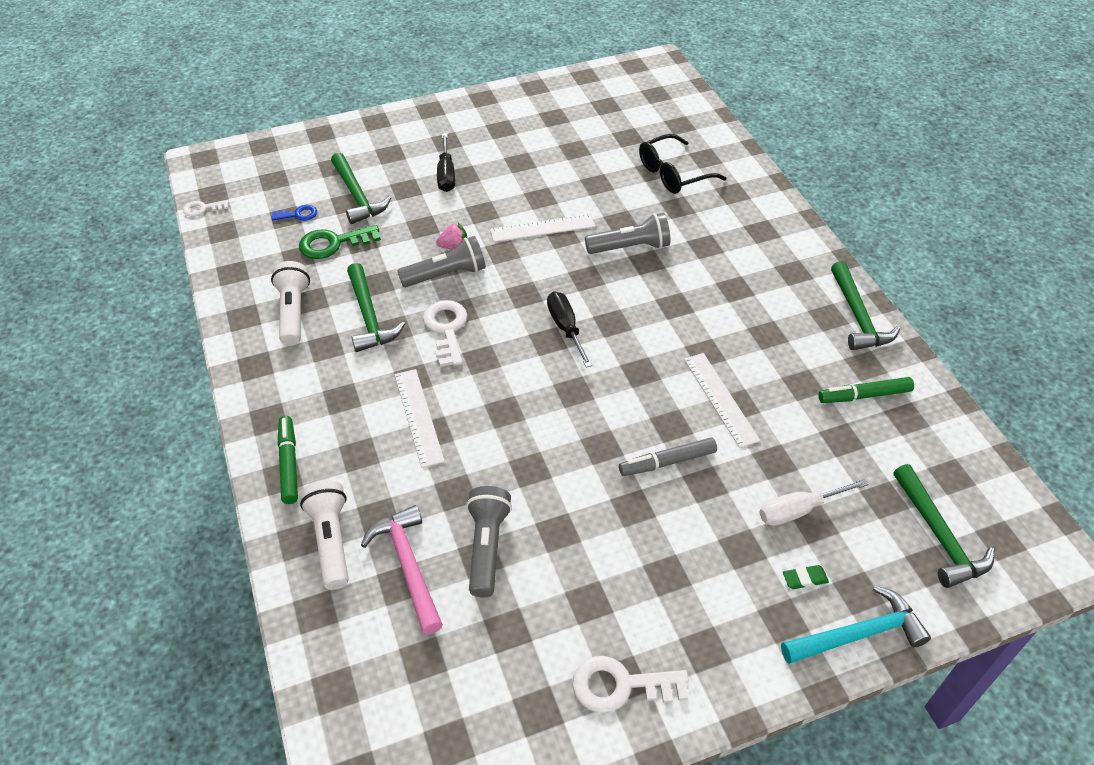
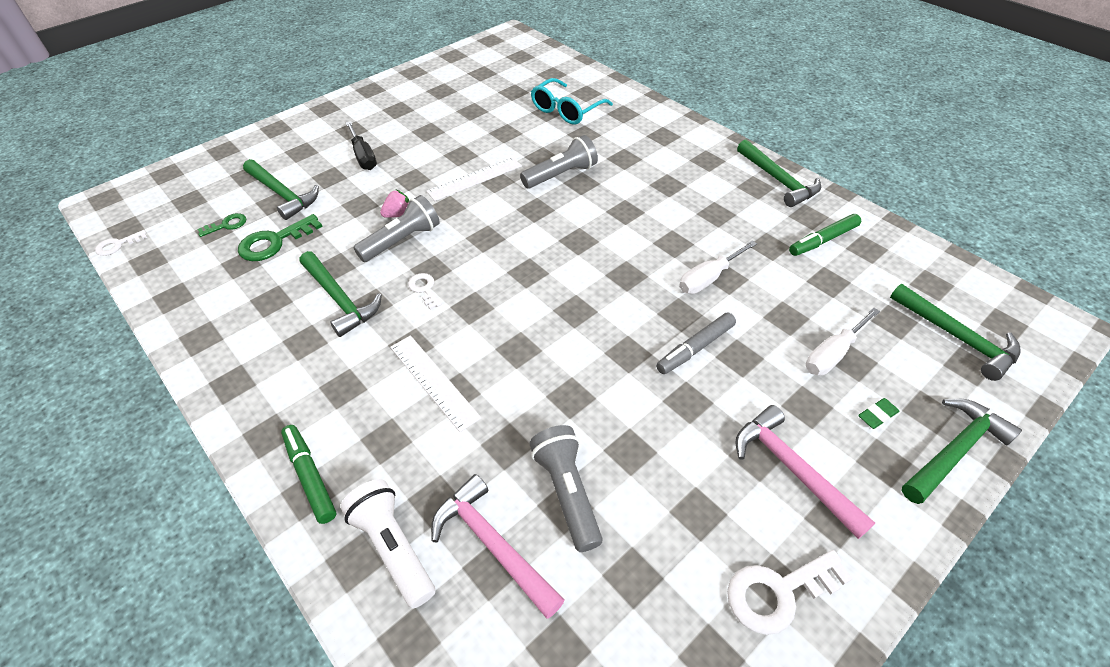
camera: 20 degrees left, 0 degrees up
white flashlight [271,261,310,346] -> none
blue key [272,205,317,221] -> green key [198,213,246,237]
white key [423,300,468,367] -> white key [408,273,442,310], size x0.57
black screwdriver [547,291,593,368] -> none
black glasses [639,134,726,194] -> turquoise glasses [531,78,613,125]
white ruler [684,353,760,448] -> white screwdriver [679,240,757,294]
turquoise hammer [781,586,931,664] -> green hammer [902,399,1022,504]
none -> pink hammer [735,405,875,539]

